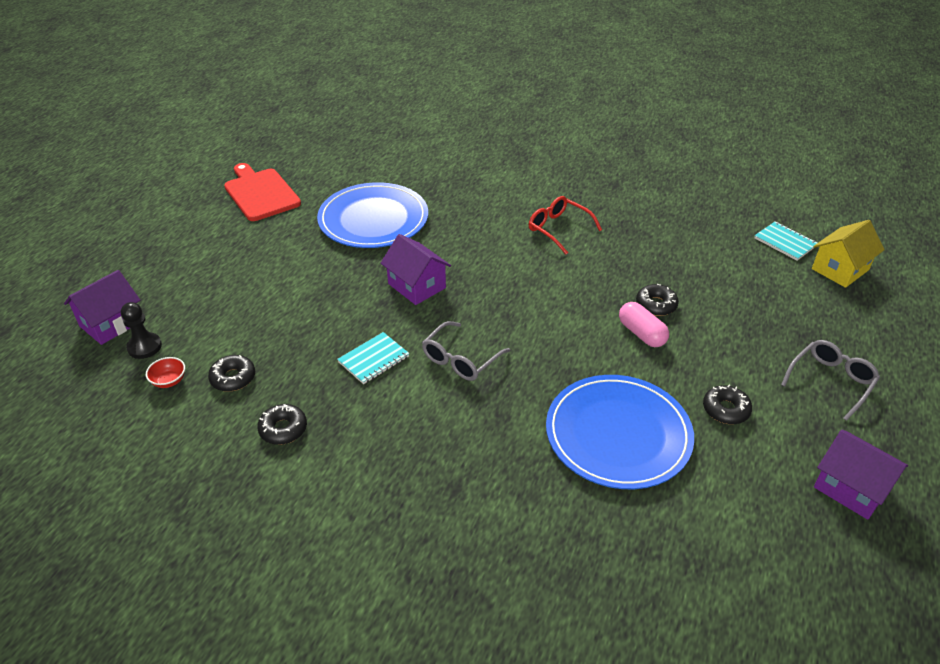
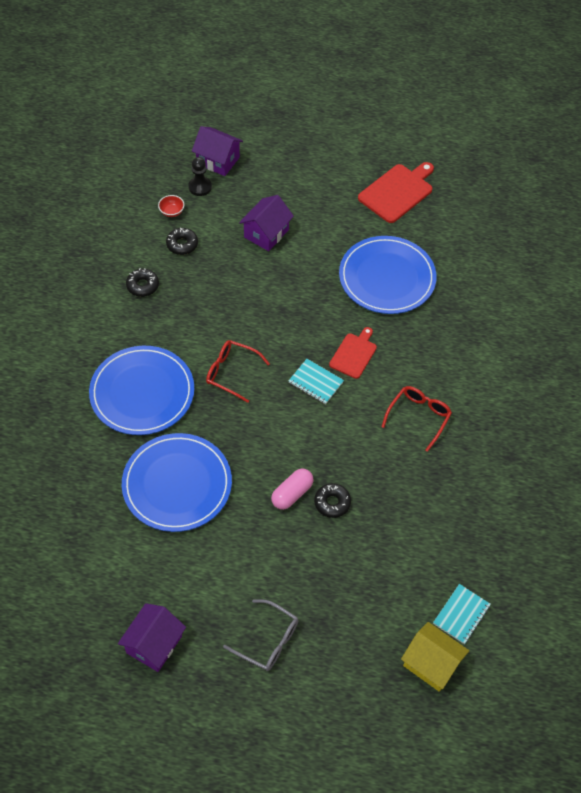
camera: 75 degrees right, 15 degrees up
turquoise notebook [337,332,409,384] -> turquoise notebook moved to [289,359,344,404]
purple house [381,234,451,305] -> purple house moved to [239,195,294,251]
grey glasses [422,321,510,381] -> red glasses [206,340,270,403]
black donut [703,385,752,424] -> none
none -> blue plate [89,346,194,435]
none -> red cutting board [329,327,377,379]

